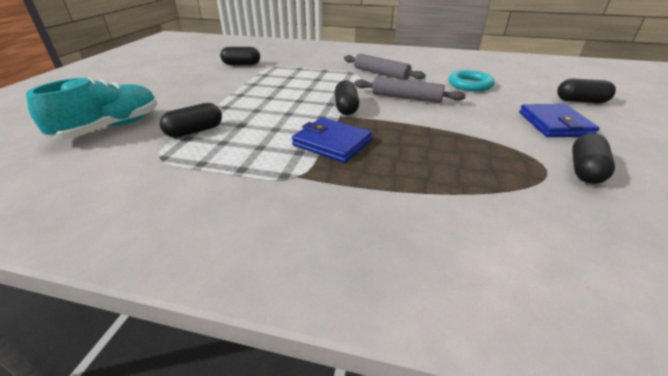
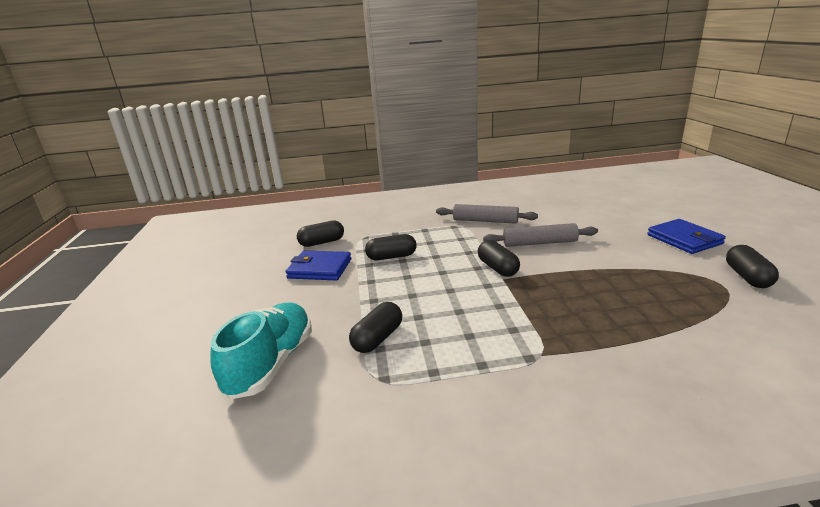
camera: 20 degrees left, 10 degrees down
blue wallet [292,117,372,163] -> blue wallet moved to [286,251,351,280]
turquoise ring [449,70,495,91] -> none
black capsule [557,78,616,103] -> black capsule moved to [365,234,417,260]

